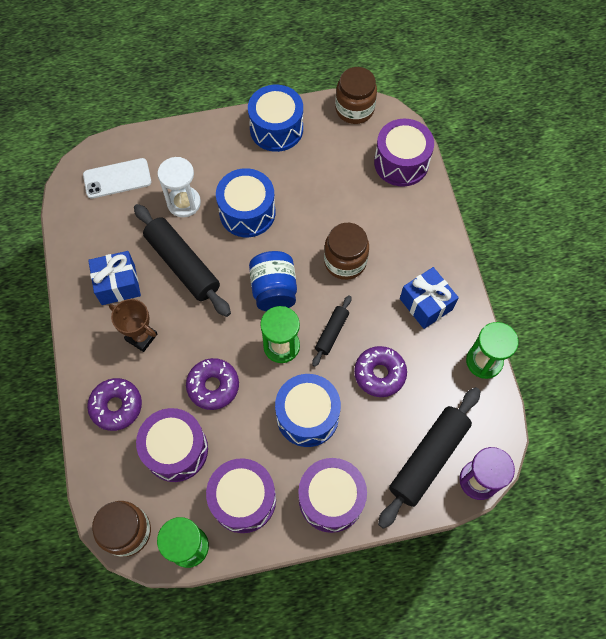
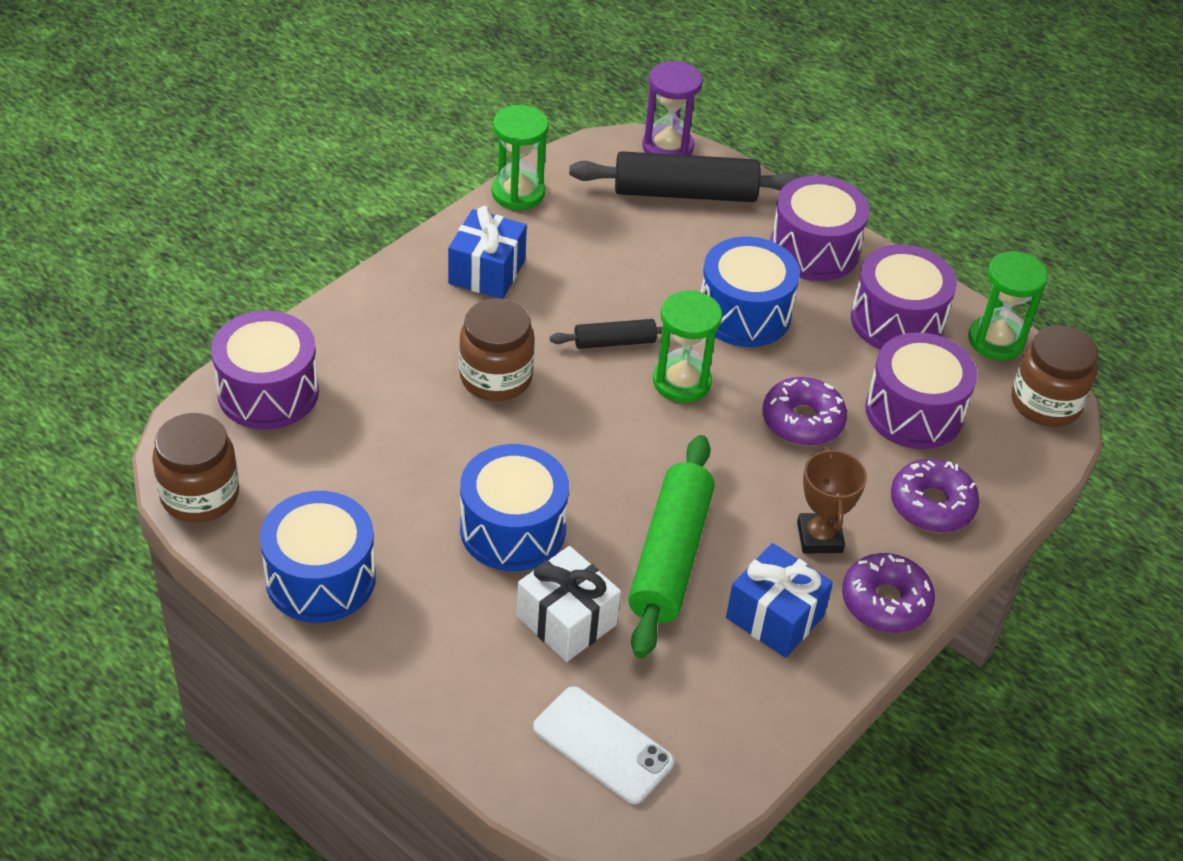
camera: 130 degrees left, 20 degrees down
black rolling pin [134,204,231,317] -> green rolling pin [628,435,714,658]
white hourglass [157,157,201,217] -> white gift [517,546,621,662]
blue jar [249,251,297,311] -> none
purple donut [354,346,407,397] -> purple donut moved to [842,553,935,633]

